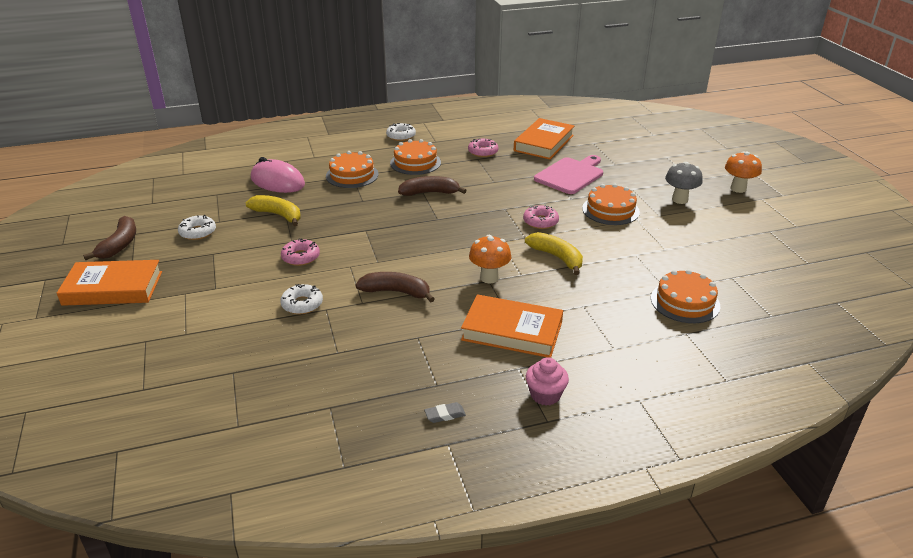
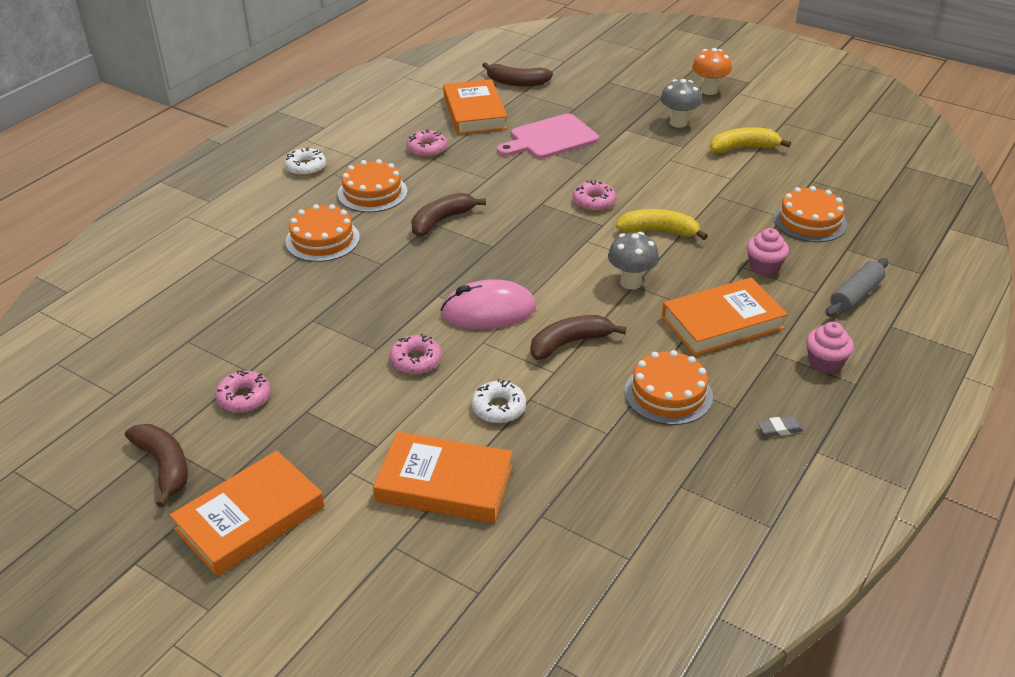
camera: 40 degrees left, 5 degrees up
white donut [178,215,216,240] -> pink donut [215,370,271,413]
yellow banana [246,195,301,226] -> yellow banana moved to [710,127,791,153]
pink mouse [251,157,305,193] -> pink mouse moved to [441,279,536,329]
grey eraser [424,402,466,423] -> grey eraser turned 45 degrees clockwise [757,416,804,437]
orange mushroom [469,235,511,284] -> grey mushroom [608,232,659,289]
pink cutting board [534,155,603,194] -> pink cutting board turned 120 degrees counterclockwise [497,113,599,159]
orange cake [582,184,640,225] -> orange cake moved to [624,350,713,425]
none -> orange book [373,432,513,523]
none -> brown banana [482,62,553,87]
none -> pink cupcake [747,228,789,276]
none -> grey rolling pin [826,258,888,317]

